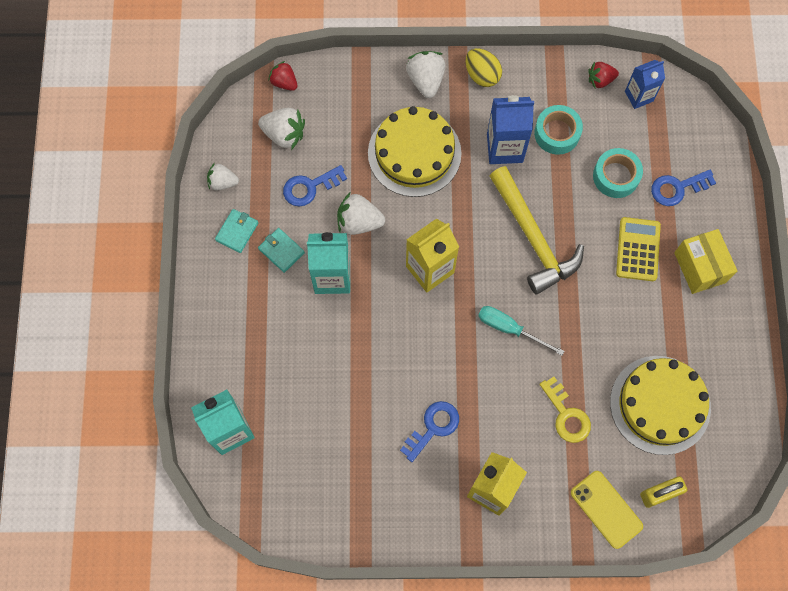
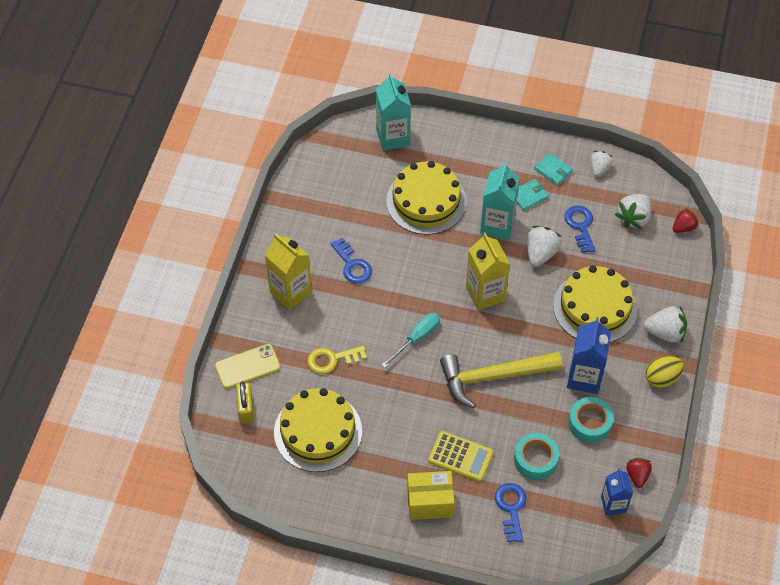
camera: 105 degrees right, 15 degrees down
none -> yellow cake [386,161,467,235]

